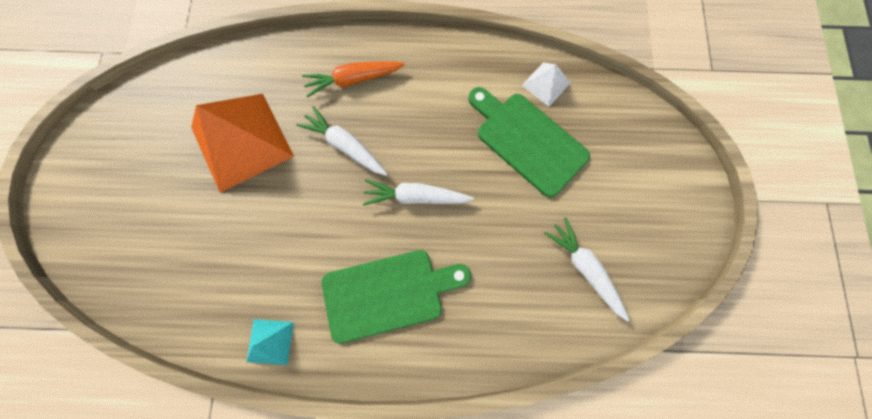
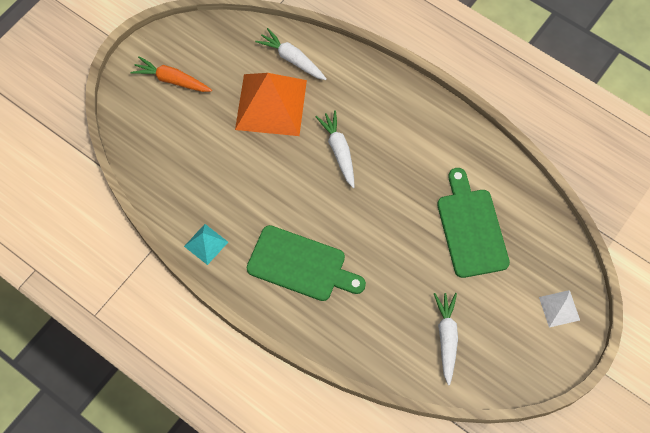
camera: 35 degrees right, 10 degrees down
orange carrot [302,61,405,98] -> orange carrot moved to [130,56,212,92]
white carrot [363,179,474,206] -> white carrot moved to [255,28,327,80]
white pyramid [521,62,570,106] -> white pyramid moved to [539,290,580,328]

